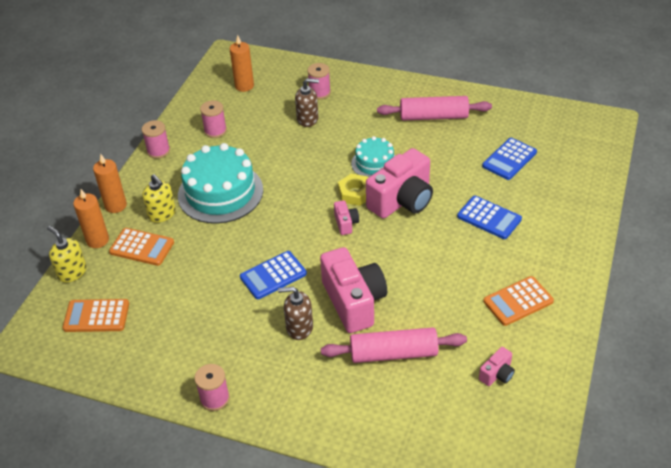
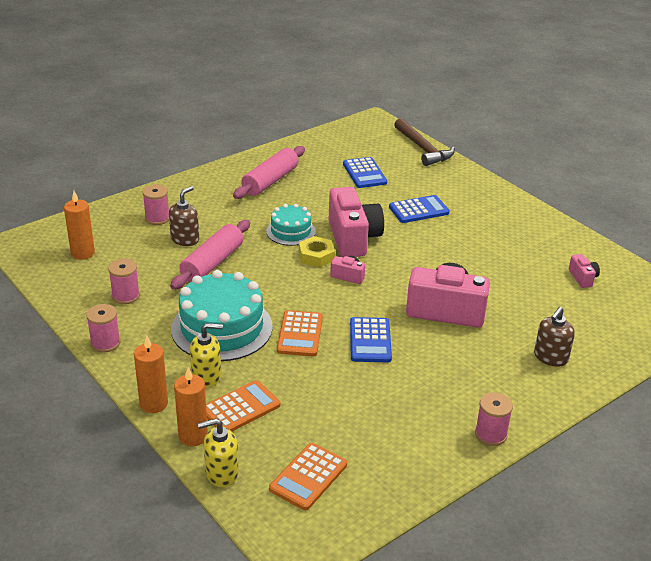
camera: 60 degrees left, 10 degrees down
brown soap dispenser [278,287,313,340] -> brown soap dispenser moved to [534,307,575,367]
pink rolling pin [321,327,467,363] -> pink rolling pin moved to [170,220,250,290]
orange calculator [483,276,554,326] -> orange calculator moved to [277,310,323,356]
none -> brown hammer [394,118,455,166]

